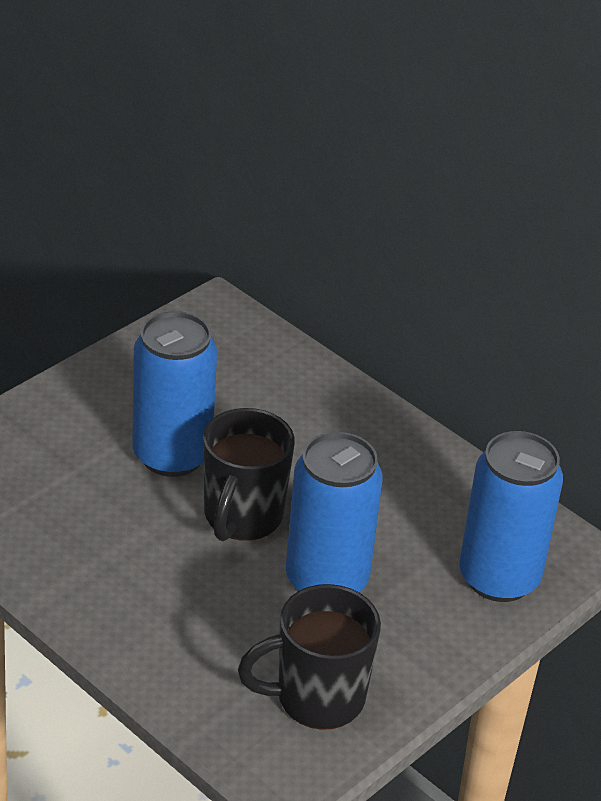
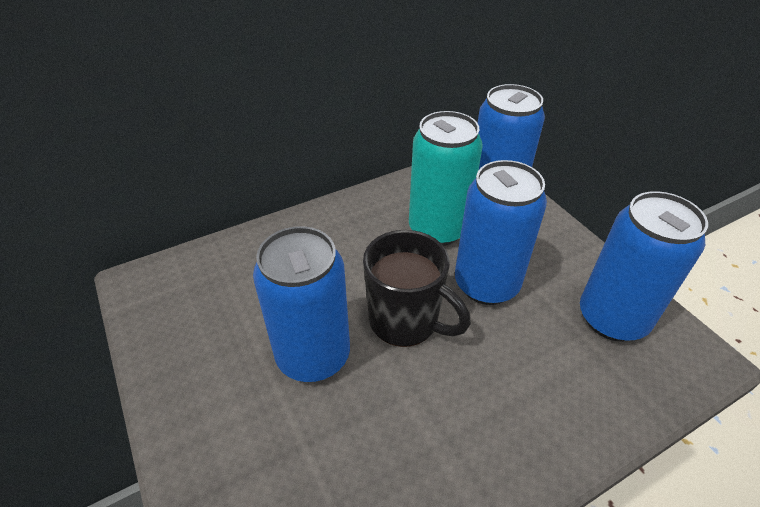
camera: 70 degrees left, 5 degrees up
black mug [238,584,381,730] -> blue can [580,191,708,342]
none -> turquoise can [409,111,483,246]

